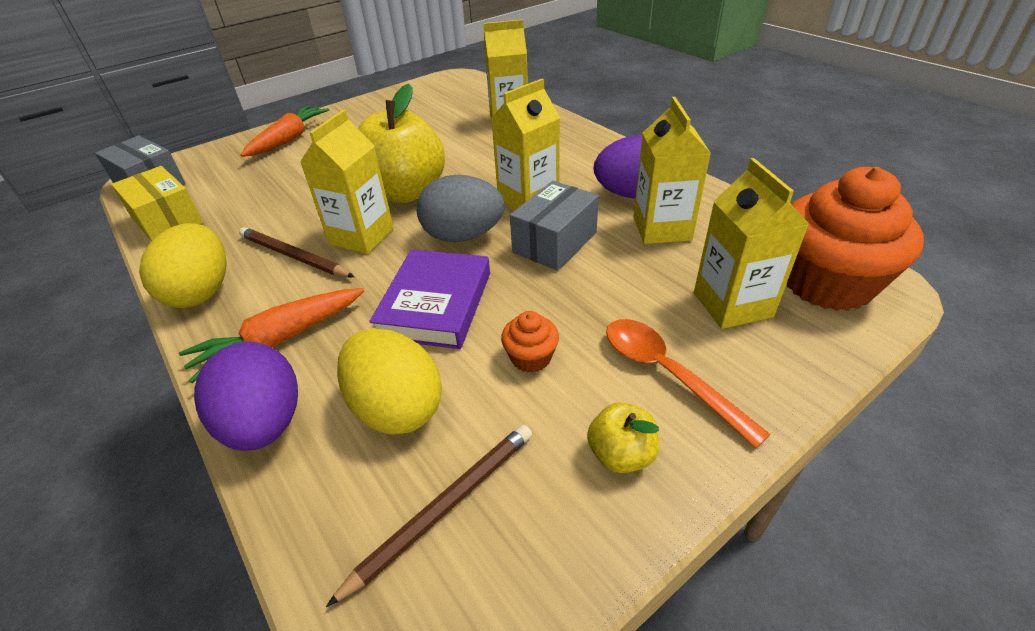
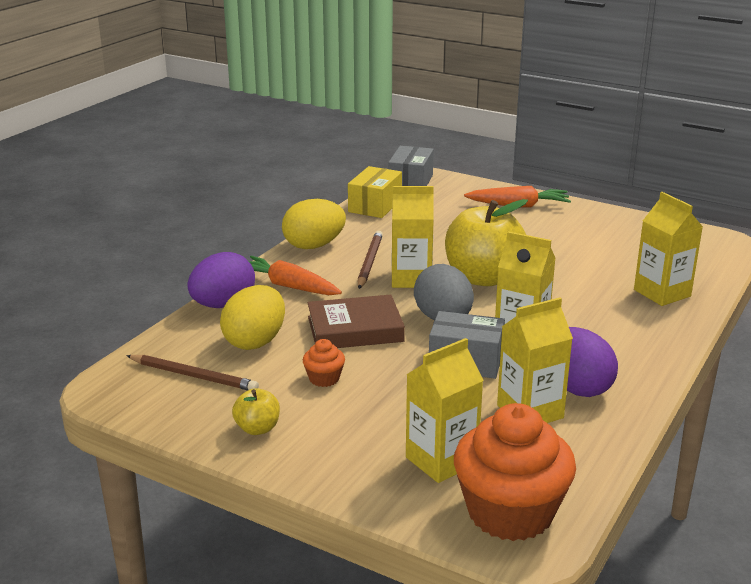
camera: 65 degrees right, 15 degrees down
purple book [369,249,490,349] -> brown book [307,295,405,348]
orange spoon [606,319,771,448] -> none

